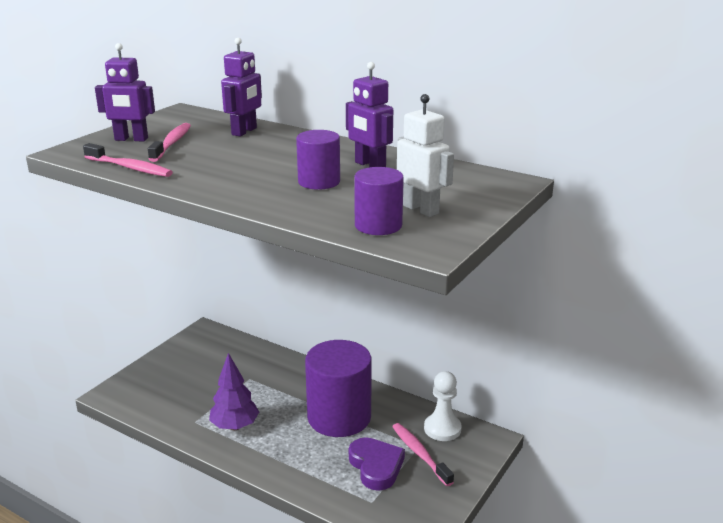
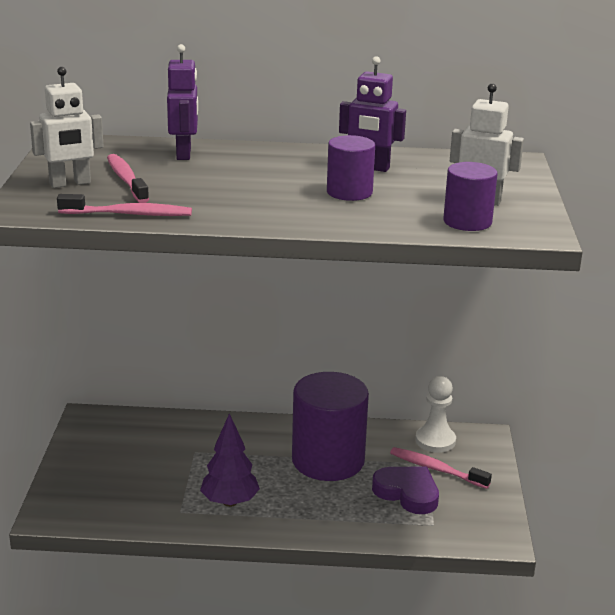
camera: 30 degrees left, 0 degrees up
purple robot [95,43,155,141] -> white robot [30,67,104,188]

